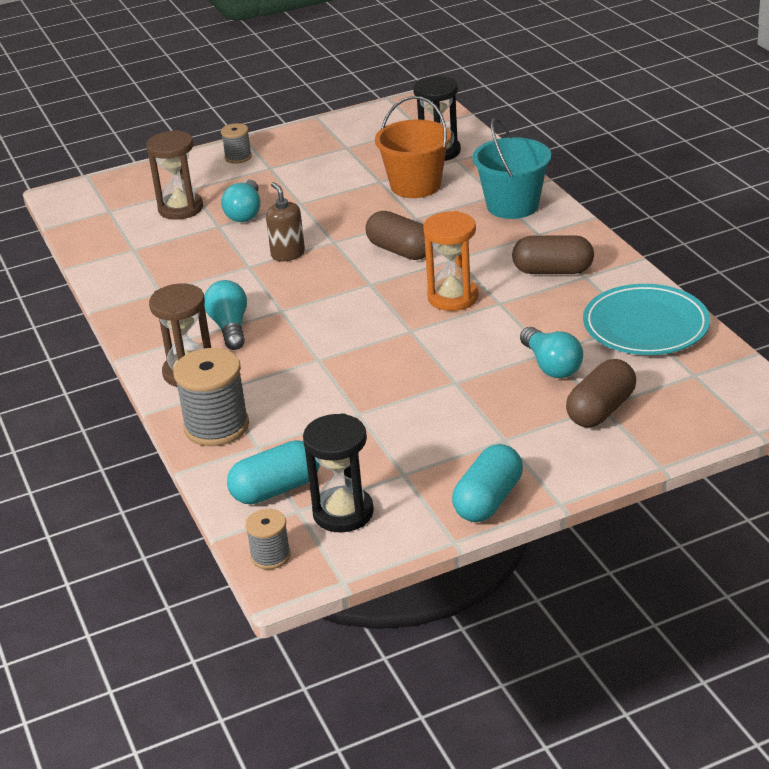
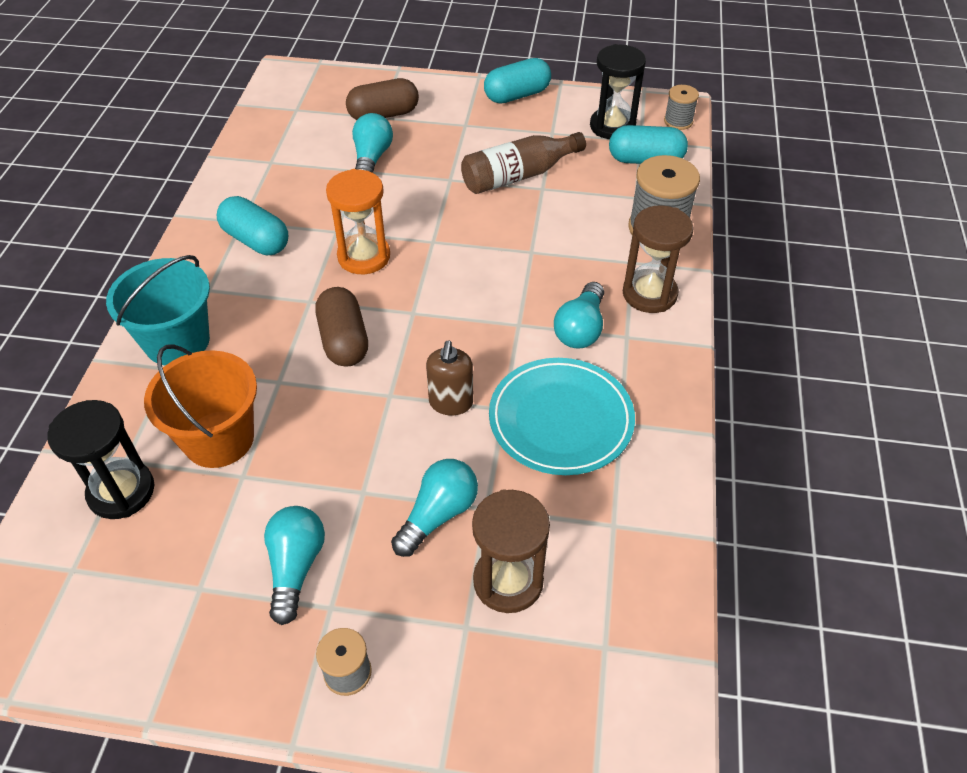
camera: 150 degrees left, 15 degrees up
brown capsule [512,235,594,274] -> turquoise capsule [216,196,288,255]
turquoise plate [583,284,710,355] -> turquoise plate moved to [489,358,635,475]
none -> turquoise light bulb [264,506,325,625]
none -> brown bottle [461,132,586,194]

